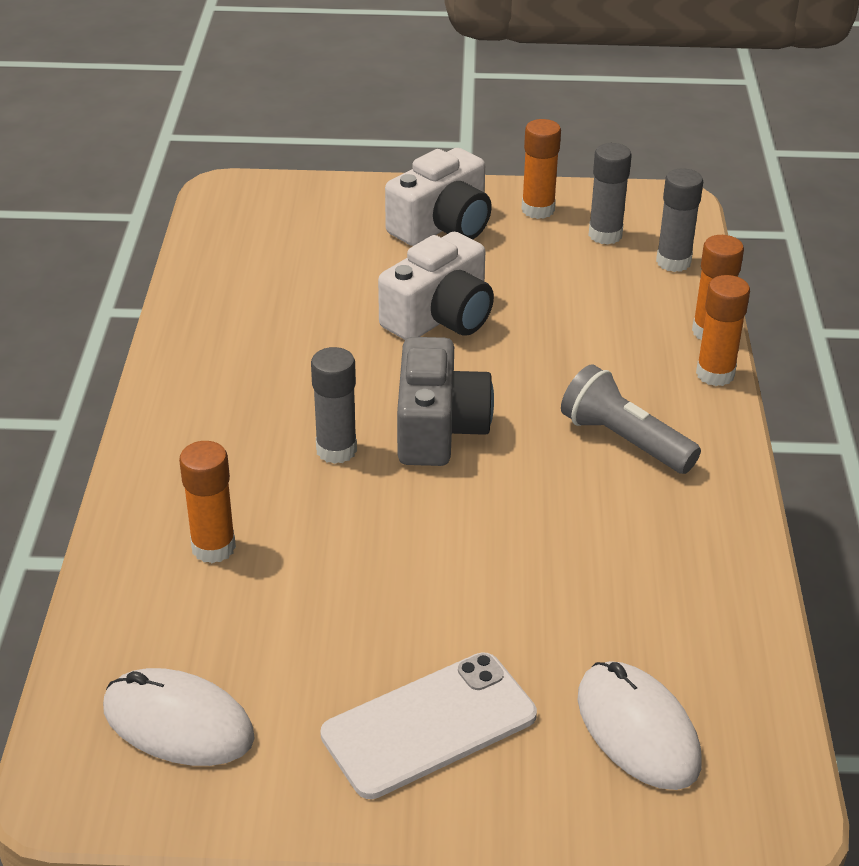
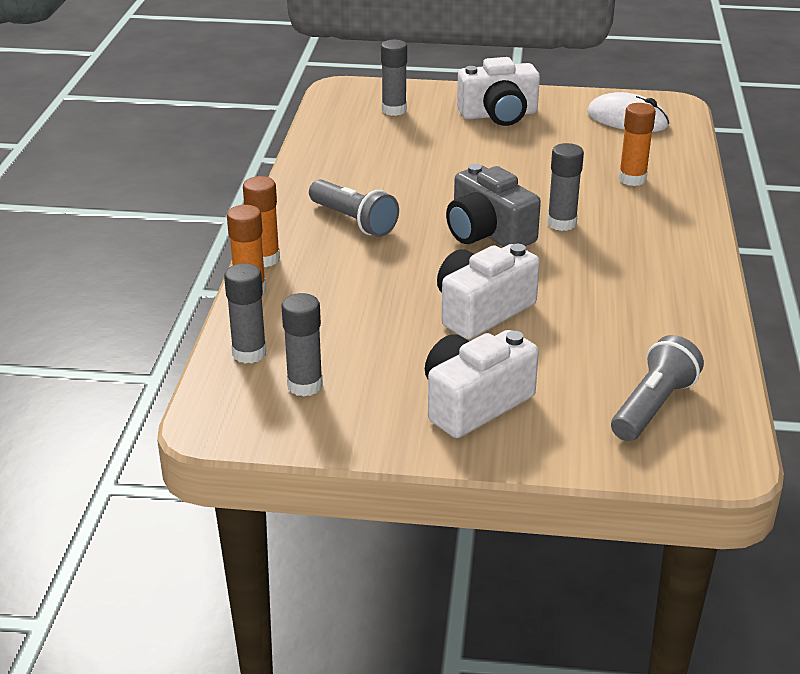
camera: 175 degrees left, 5 degrees down
white phone [320,652,537,799] -> white camera [457,57,540,126]
grey camera [397,337,494,466] -> grey camera turned 45 degrees counterclockwise [446,164,541,247]
orange glue stick [522,119,561,219] -> none
white mouse [577,661,701,790] -> grey glue stick [381,40,407,116]
none -> grey flashlight [611,335,704,441]

